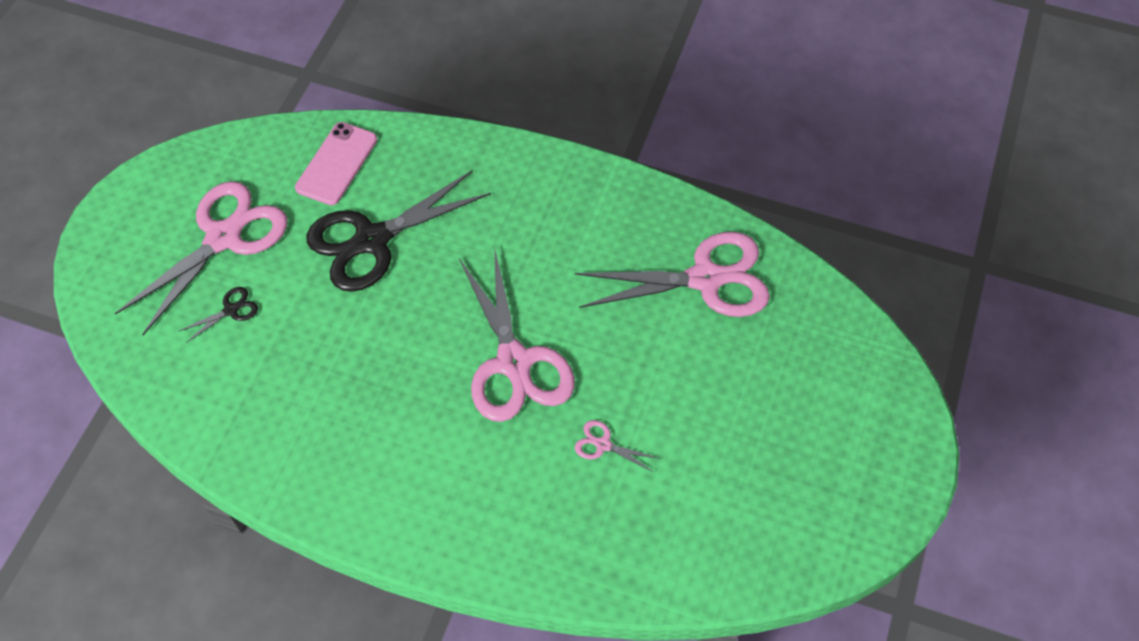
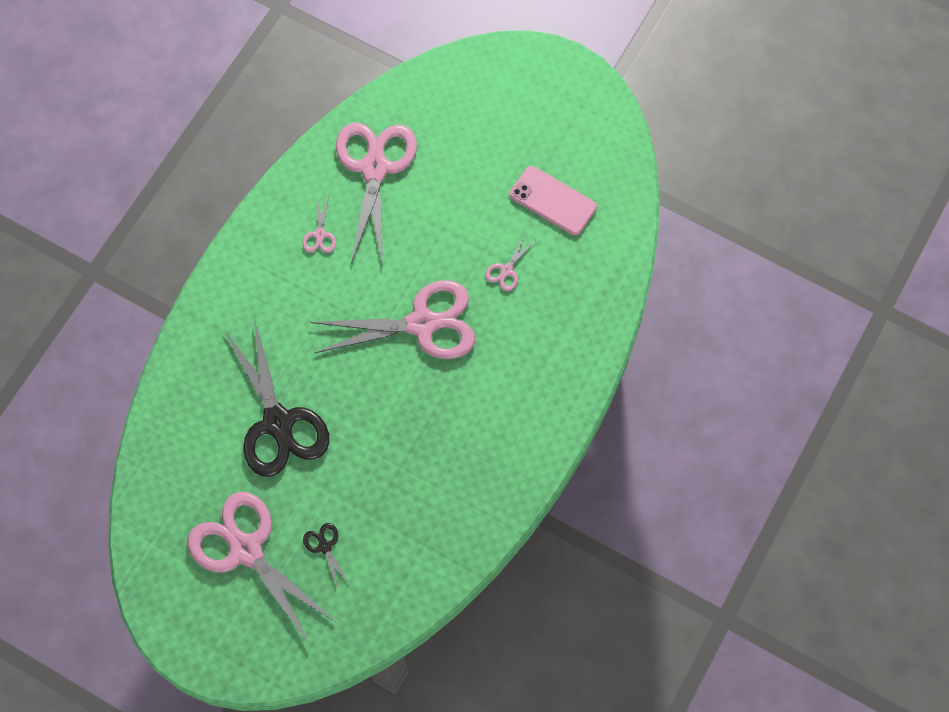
camera: 80 degrees left, 10 degrees up
pink phone [295,122,377,205] -> pink phone moved to [510,166,597,235]
none -> pink scissors [303,196,336,253]

